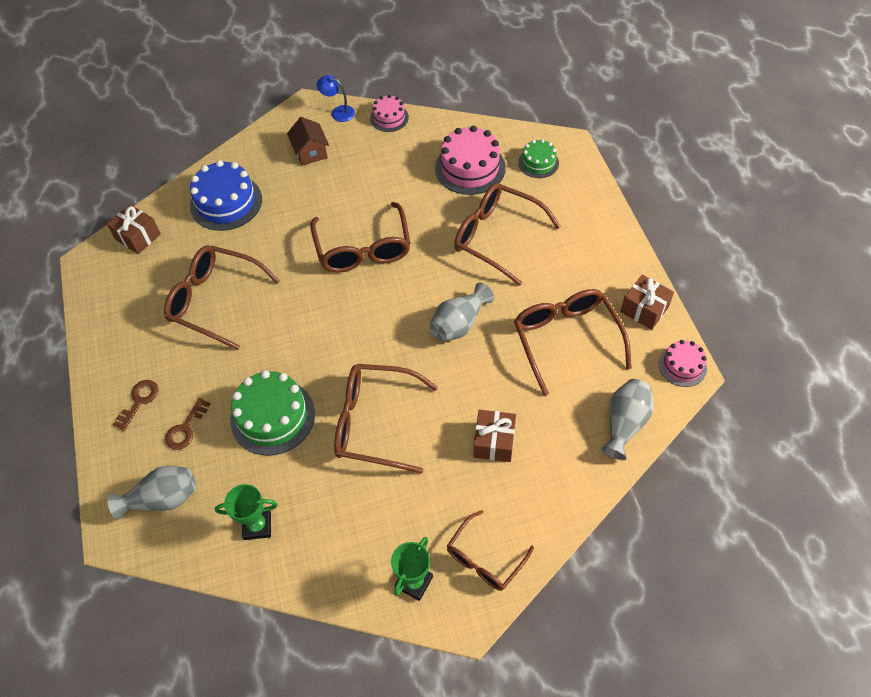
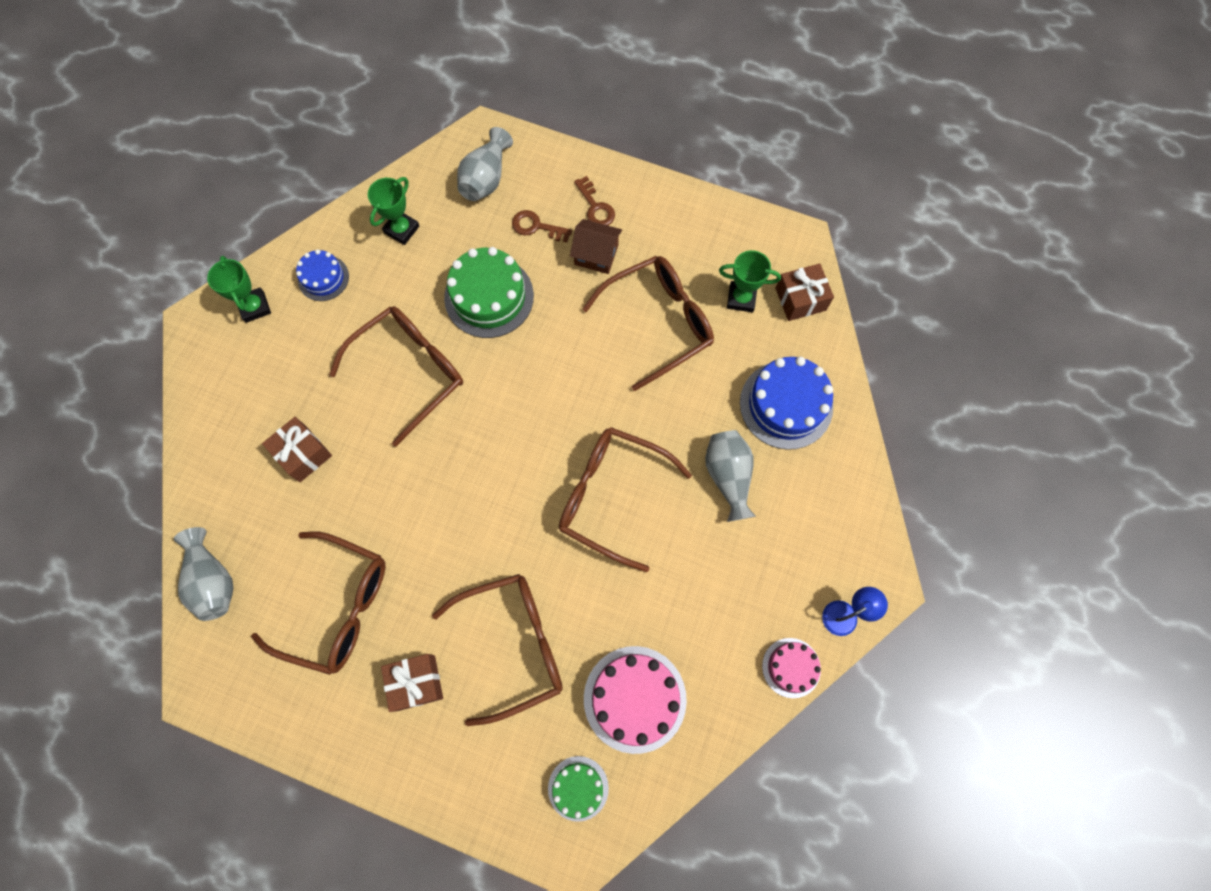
camera: 125 degrees right, 15 degrees up
brown key [165,398,211,450] -> brown key turned 45 degrees counterclockwise [512,210,572,242]
brown house [287,117,329,166] -> brown house moved to [570,219,622,274]
grey vase [430,282,494,341] -> grey vase moved to [705,430,756,522]
brown glasses [447,510,534,591] -> none
brown gift [620,275,674,330] -> brown gift moved to [381,654,443,712]
pink cake [659,340,707,387] -> none
none -> blue cake [296,249,349,301]
none -> green trophy [719,250,781,312]

